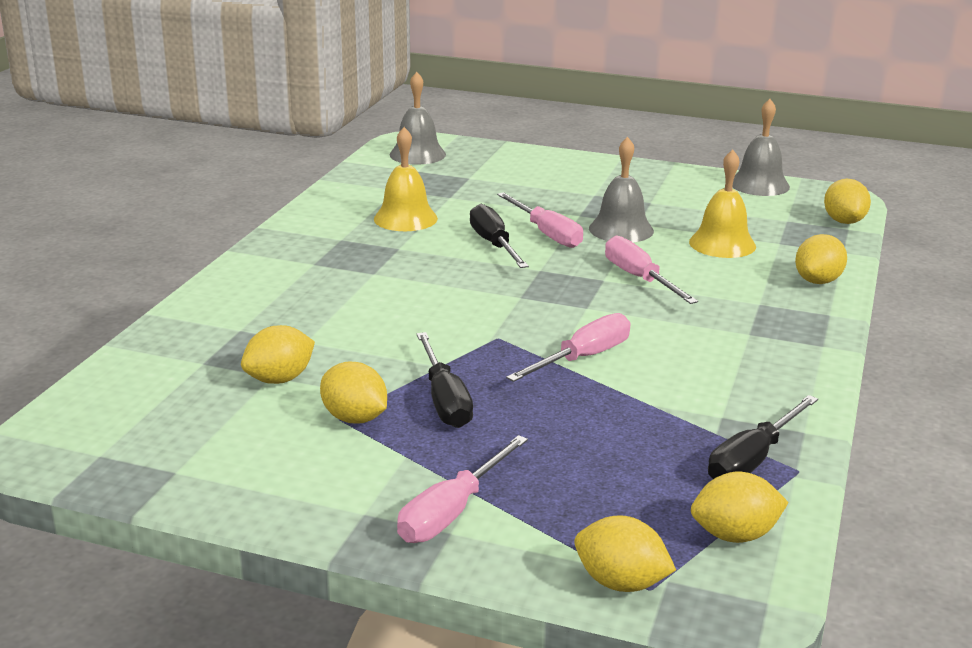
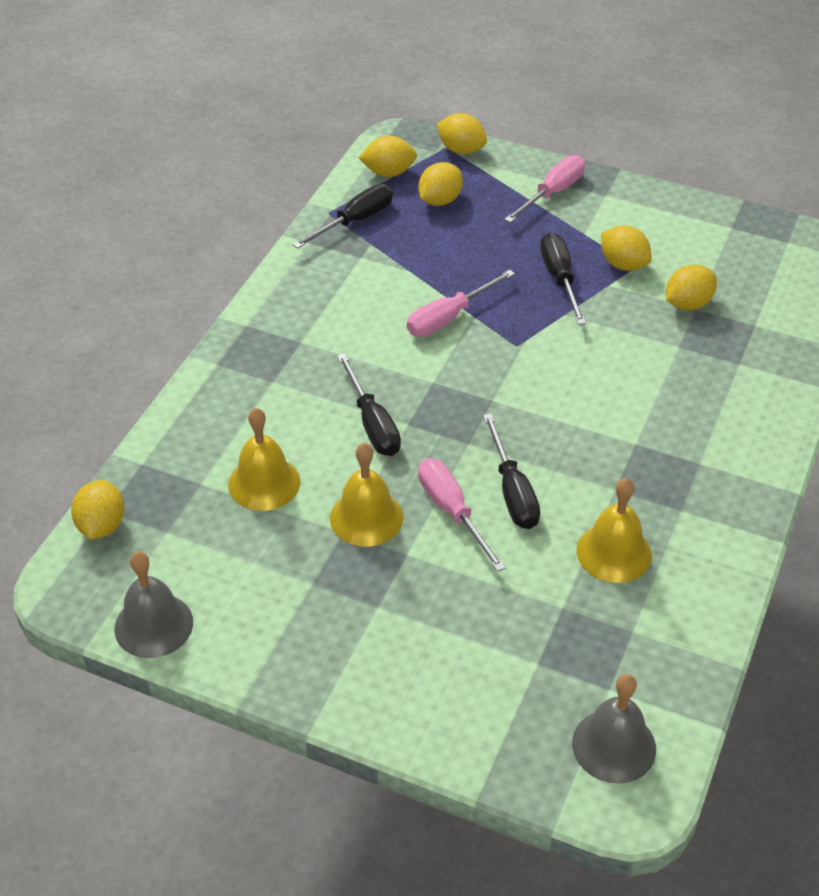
camera: 175 degrees left, 20 degrees up
grey bell [589,137,654,242] -> yellow bell [330,443,403,547]
pink screwdriver [605,235,698,304] -> black screwdriver [337,353,401,456]
yellow lemon [795,234,847,284] -> yellow lemon moved to [418,162,463,206]

